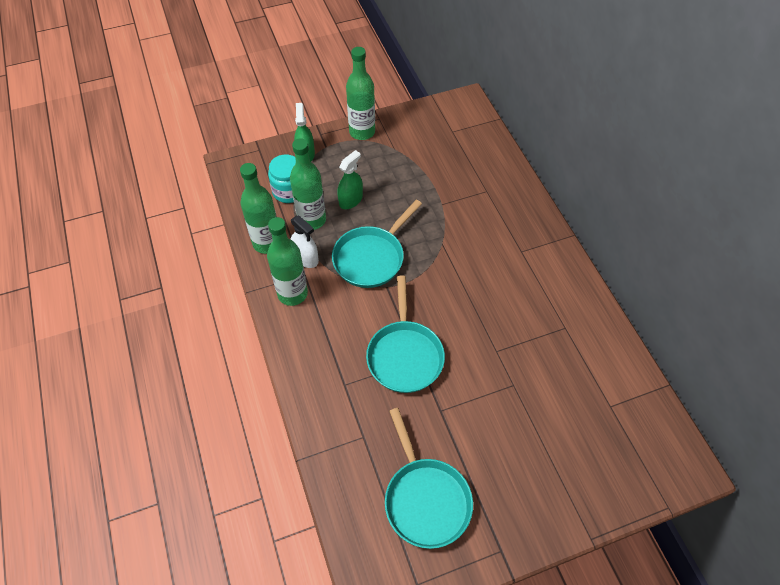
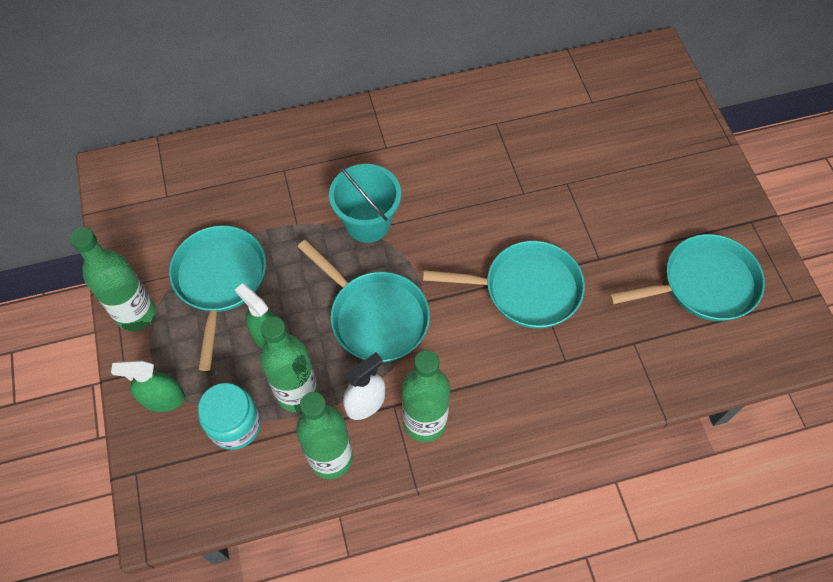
camera: 85 degrees left, 5 degrees up
none -> turquoise pan [169,225,266,371]
none -> turquoise bucket [329,164,401,243]

